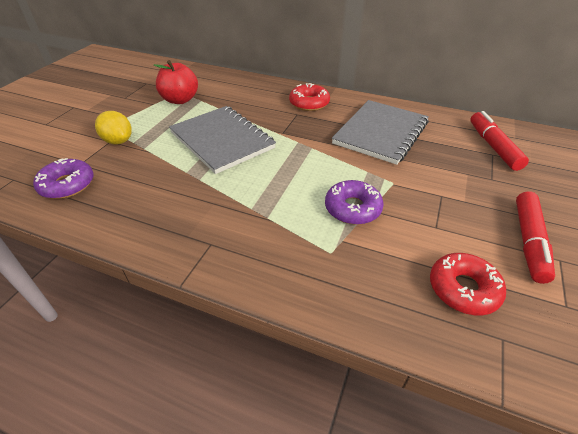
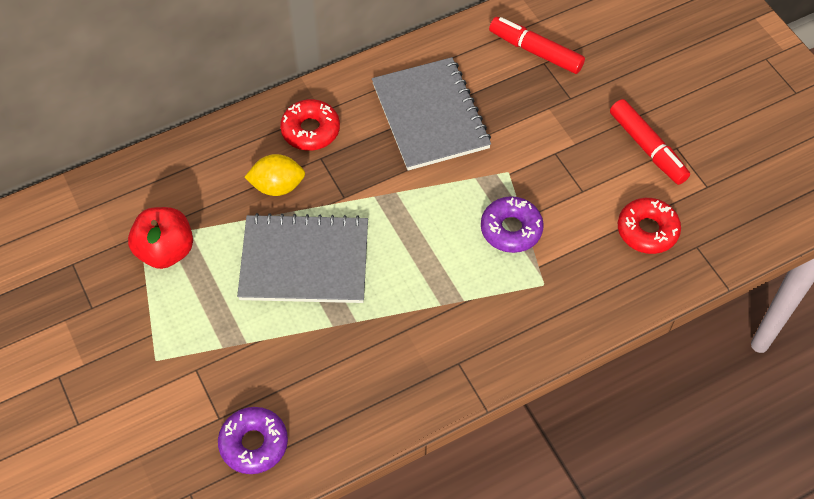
camera: 50 degrees left, 15 degrees up
yellow lemon [95,111,132,144] -> yellow lemon moved to [244,154,305,196]

